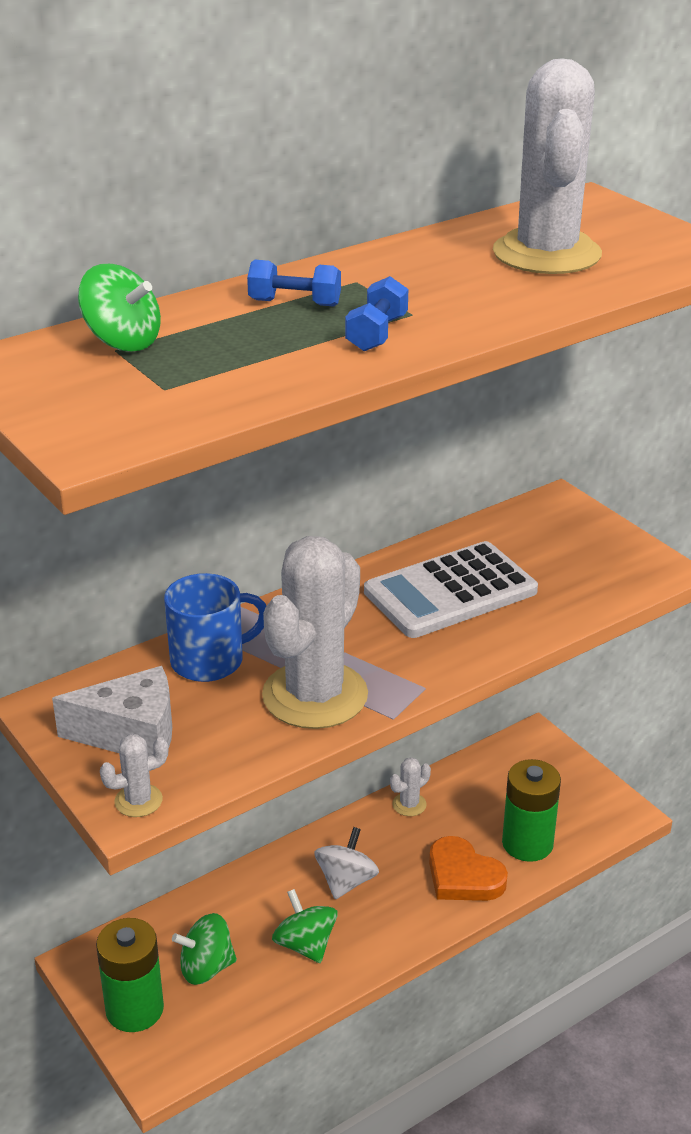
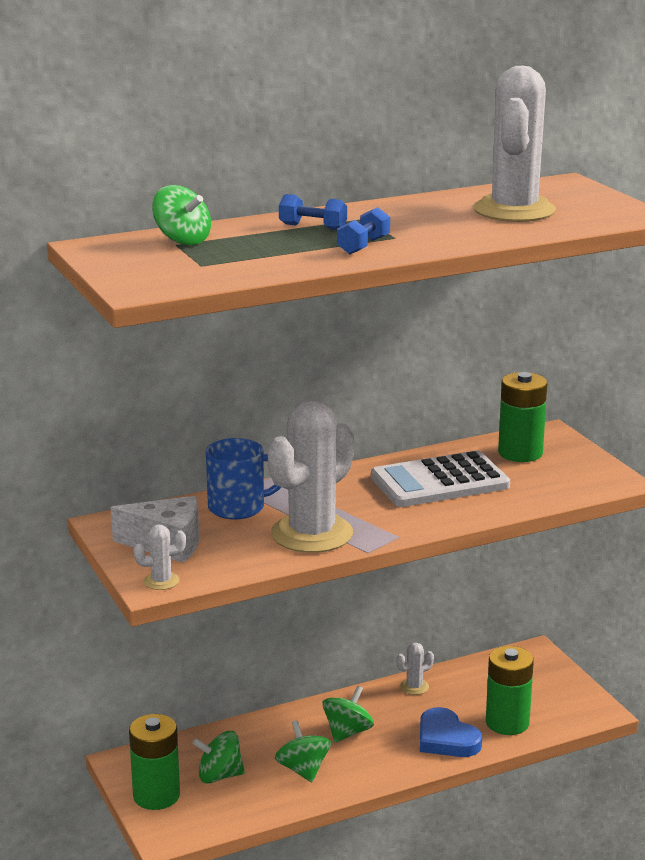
camera: 10 degrees right, 10 degrees down
white spinning top [314,827,379,899] -> green spinning top [322,686,374,743]
orange heart [429,836,508,901] -> blue heart [420,707,482,757]
none -> green battery [498,372,547,462]

